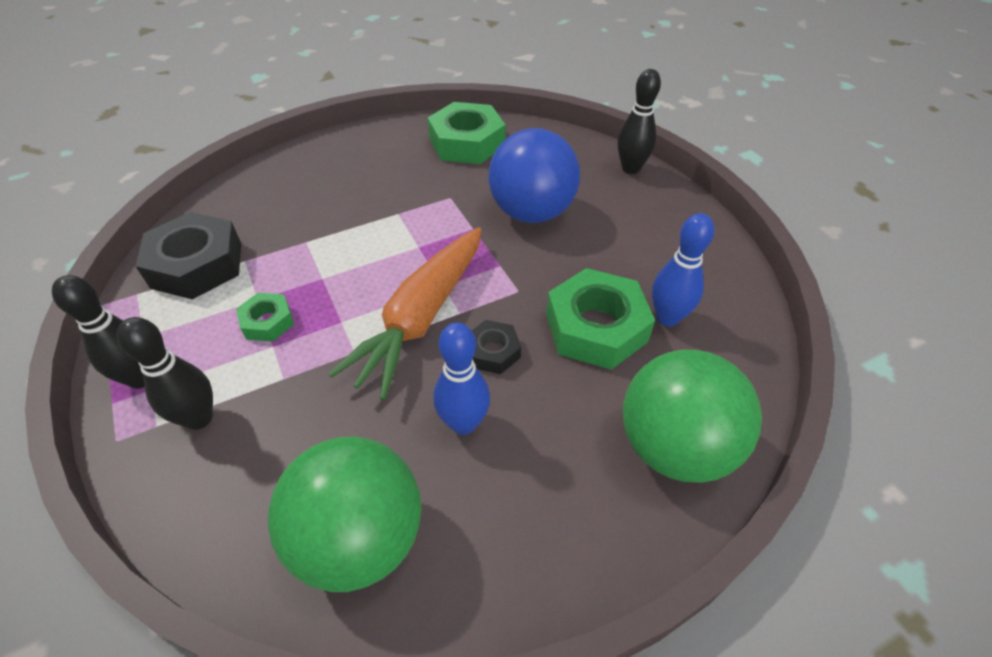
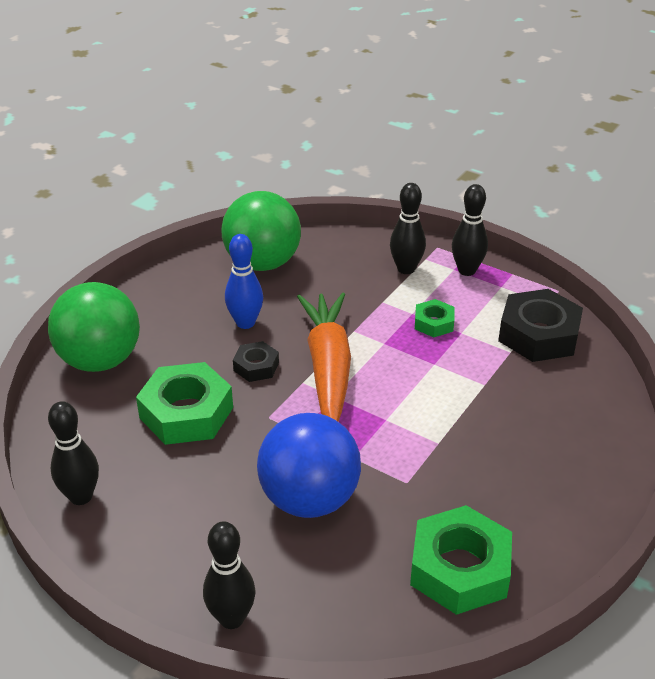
camera: 150 degrees right, 10 degrees down
blue bowling pin [652,213,714,326] -> none
none -> black bowling pin [48,401,99,505]

